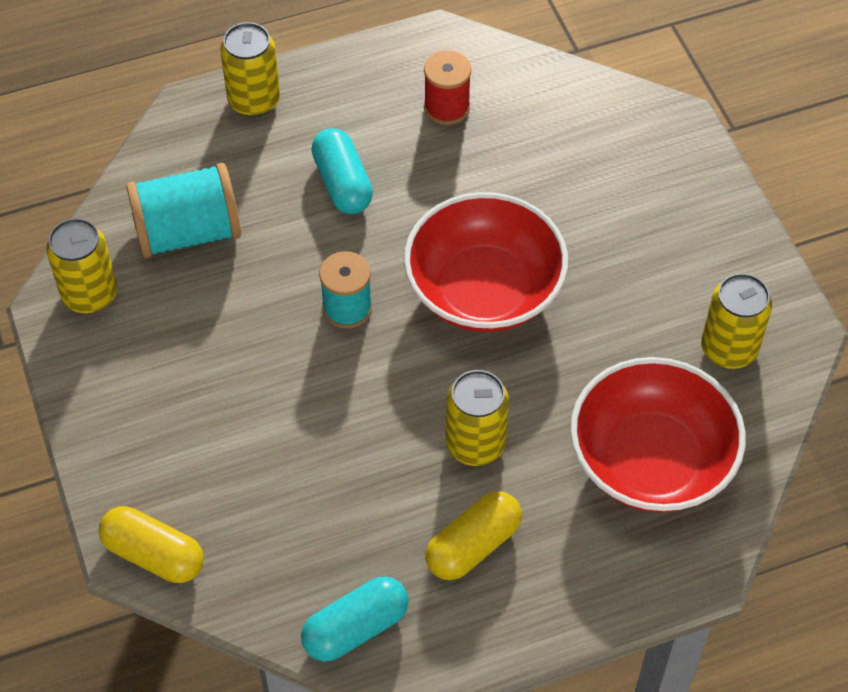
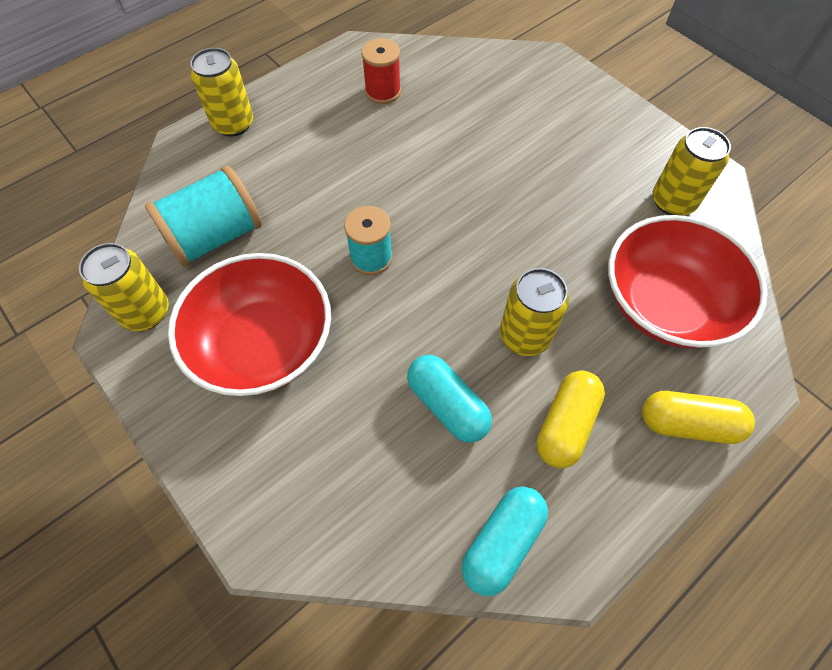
camera: 20 degrees left, 5 degrees up
yellow capsule [98,506,204,583] -> yellow capsule moved to [642,391,755,444]
turquoise capsule [311,128,373,214] -> turquoise capsule moved to [407,355,492,443]
red bowl [404,192,568,332] -> red bowl moved to [168,253,331,396]

